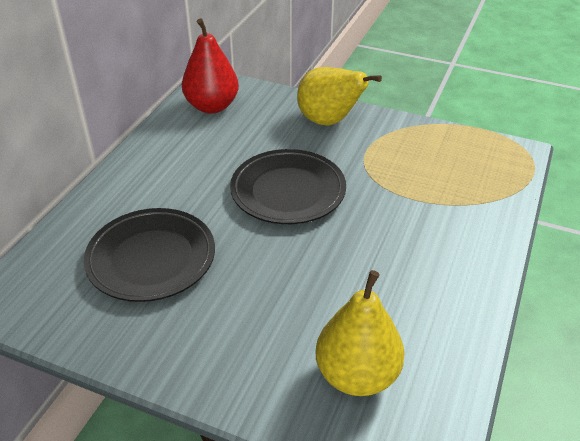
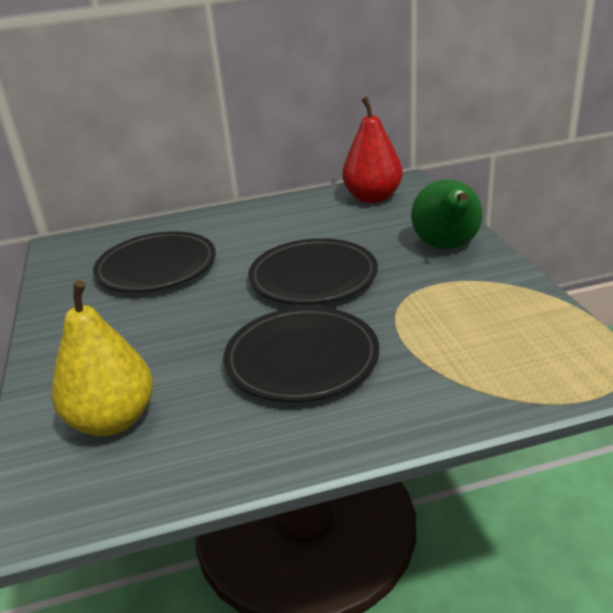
camera: 55 degrees right, 10 degrees down
yellow pear [297,67,382,126] -> green pear [411,179,483,250]
none -> black plate [223,307,379,403]

